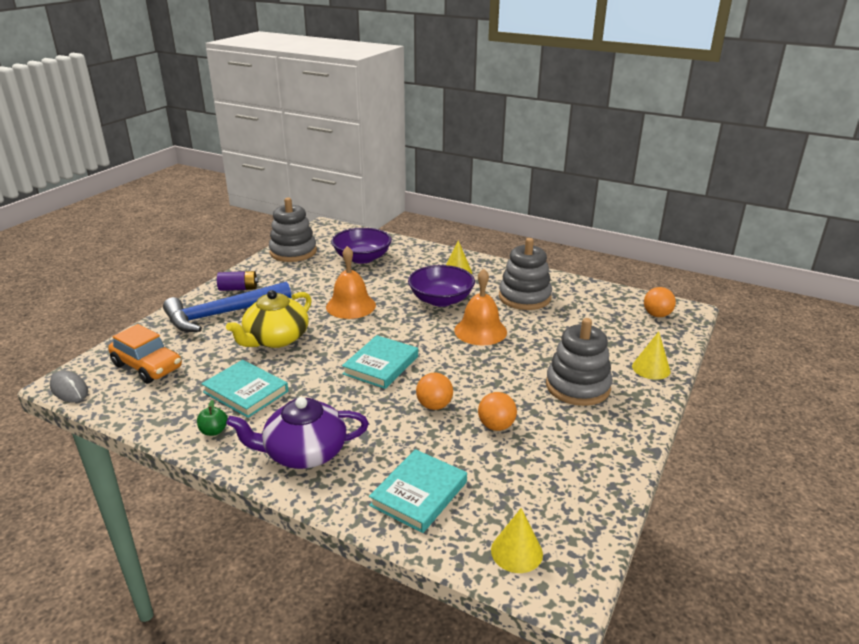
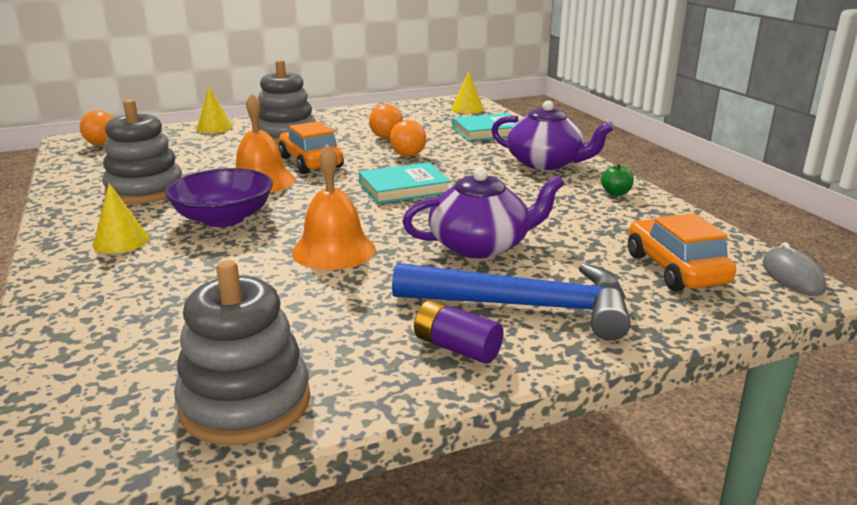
camera: 140 degrees left, 5 degrees down
turquoise book [201,360,288,418] -> none
yellow teapot [226,290,312,348] -> purple teapot [402,167,564,258]
purple bowl [331,228,392,264] -> none
none -> orange car [279,121,344,174]

